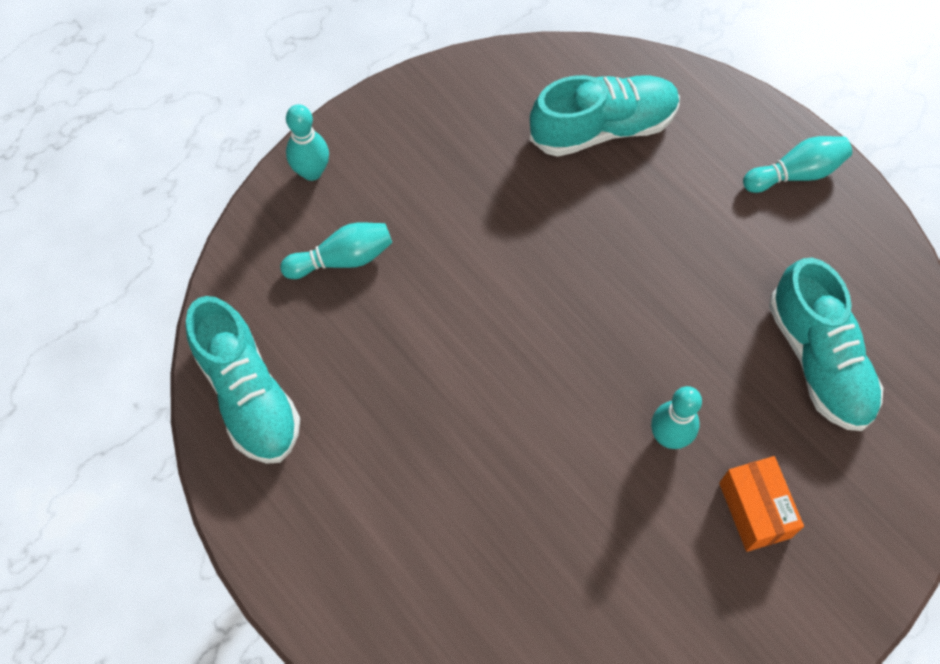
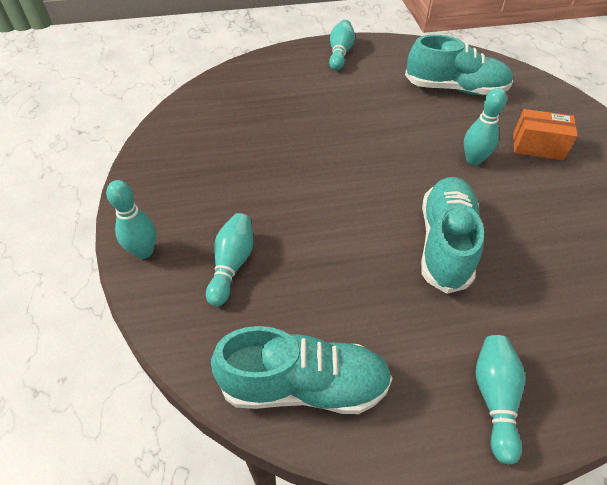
camera: 60 degrees left, 15 degrees down
turquoise shoe [530,75,680,157] -> turquoise shoe moved to [421,177,484,294]
none -> turquoise bowling pin [475,335,525,465]

